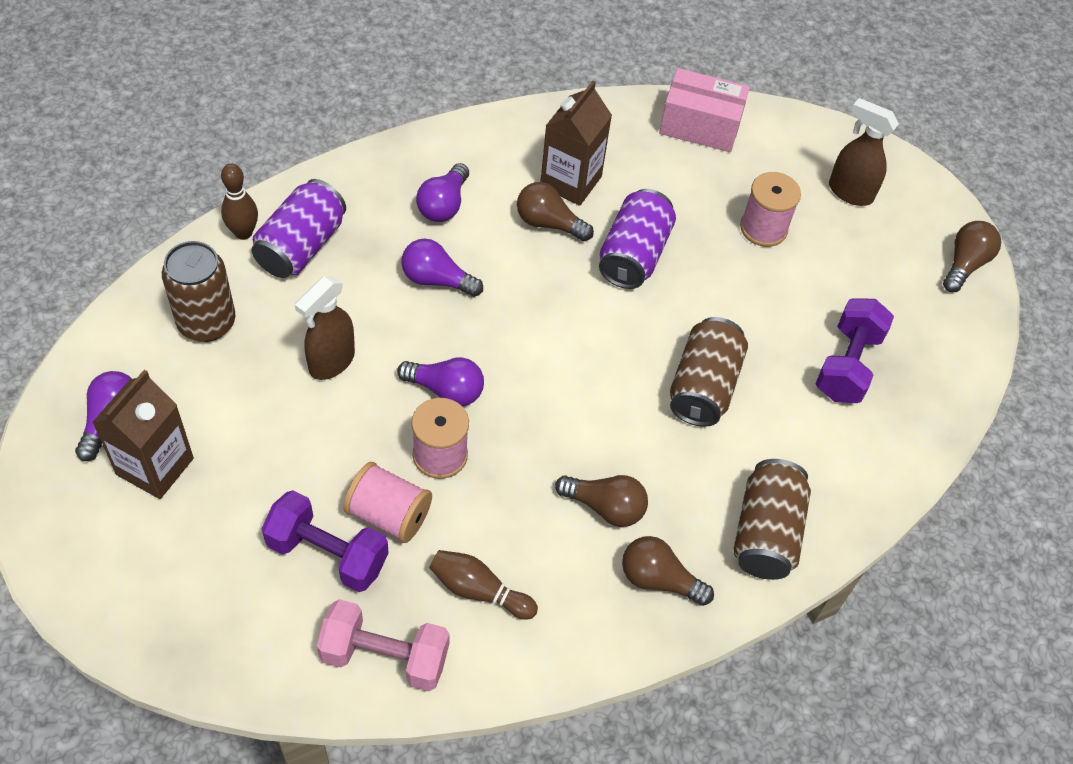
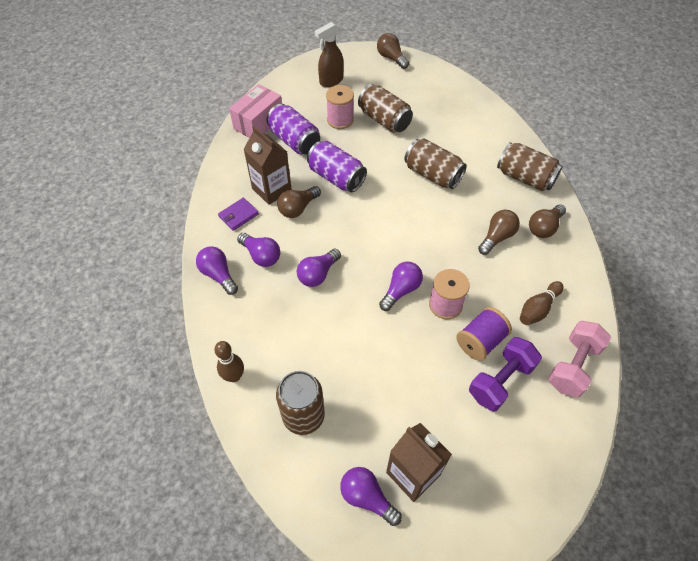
camera: 65 degrees left, 0 degrees up
purple can [252,179,346,278] -> purple can moved to [266,104,320,154]
brown spray bottle [295,276,355,380] -> none
pink spool [343,462,432,543] -> purple spool [456,307,512,361]
purple dumbbell [816,298,894,403] -> none
none -> purple light bulb [196,246,238,295]
none -> purple wallet [218,198,259,231]
none -> brown can [358,84,413,133]

